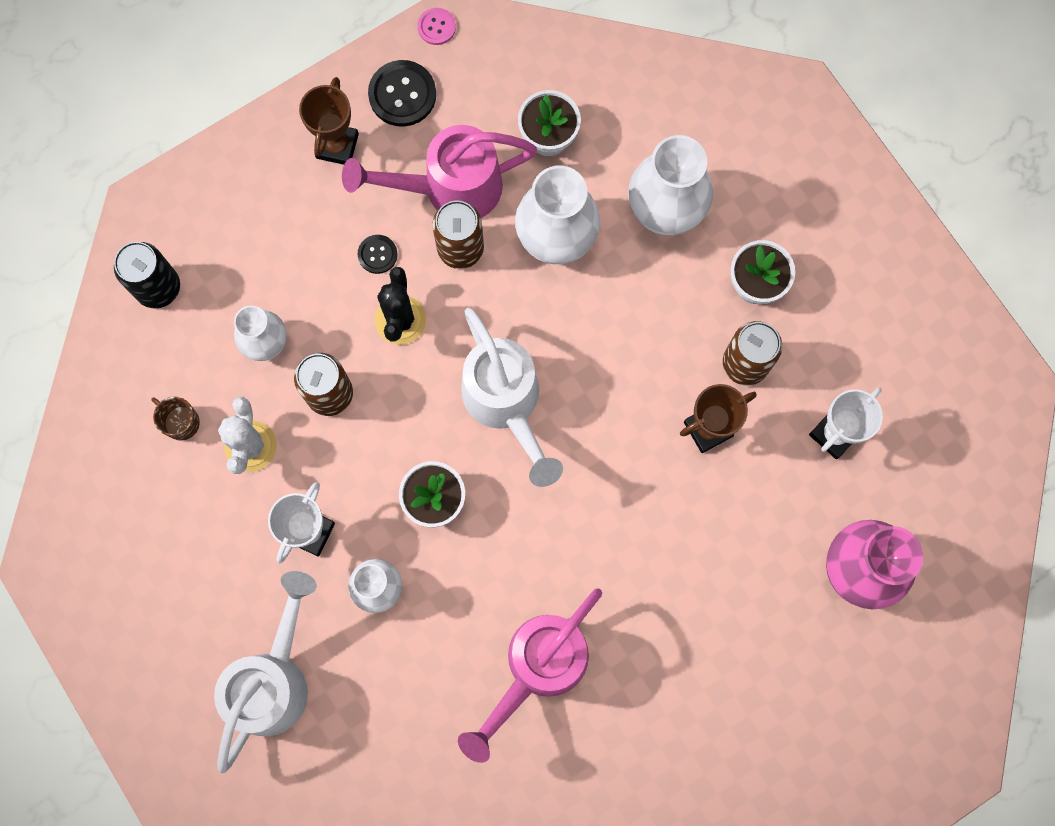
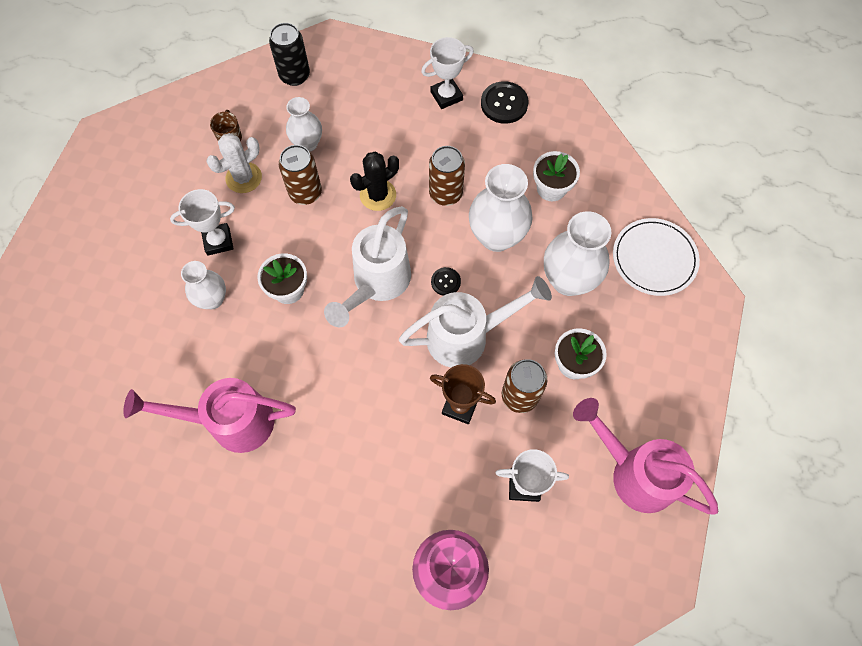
camera: 50 degrees right, 10 degrees down
white watering can [214,571,317,773] -> white watering can moved to [399,276,552,368]
brown trophy [299,77,359,165] -> white trophy [421,37,474,109]
pink watering can [342,125,537,218] -> pink watering can moved to [573,398,718,514]
black button [358,235,398,274] -> black button moved to [431,267,461,296]
pink button [418,8,456,45] -> none
none -> white plate [613,218,700,296]

